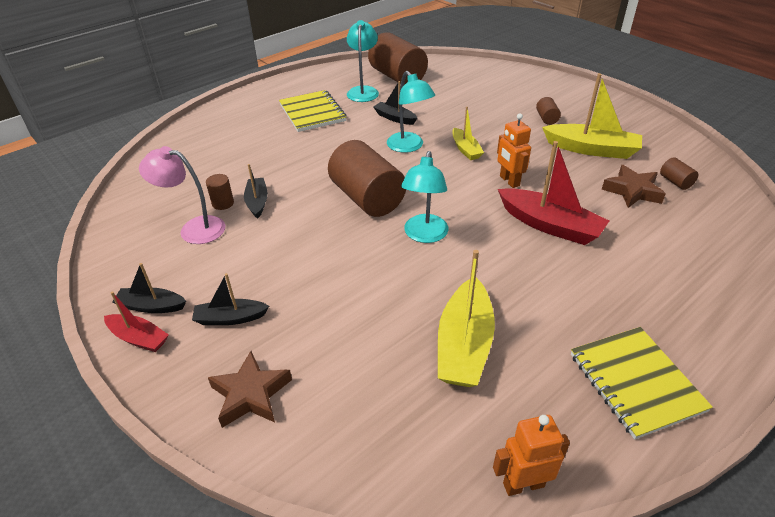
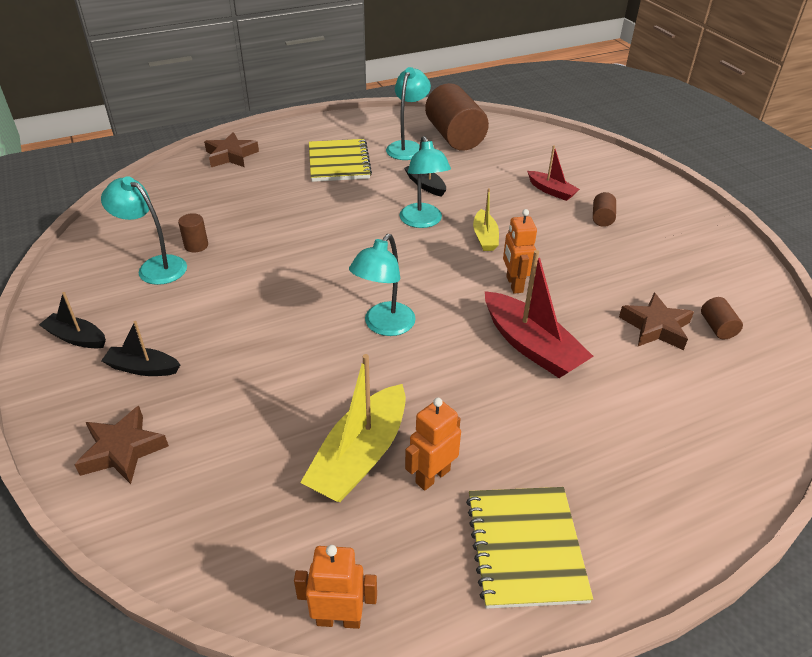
camera: 15 degrees right, 0 degrees up
red boat [104,291,169,352] -> red boat moved to [527,145,580,201]
pink lamp [139,146,225,244] -> turquoise lamp [101,176,187,285]
black boat [244,164,268,219] -> none
brown cylinder [328,140,406,217] -> none
yellow boat [542,73,642,159] -> none
none -> brown star [204,132,259,167]
none -> orange robot [405,398,461,491]

